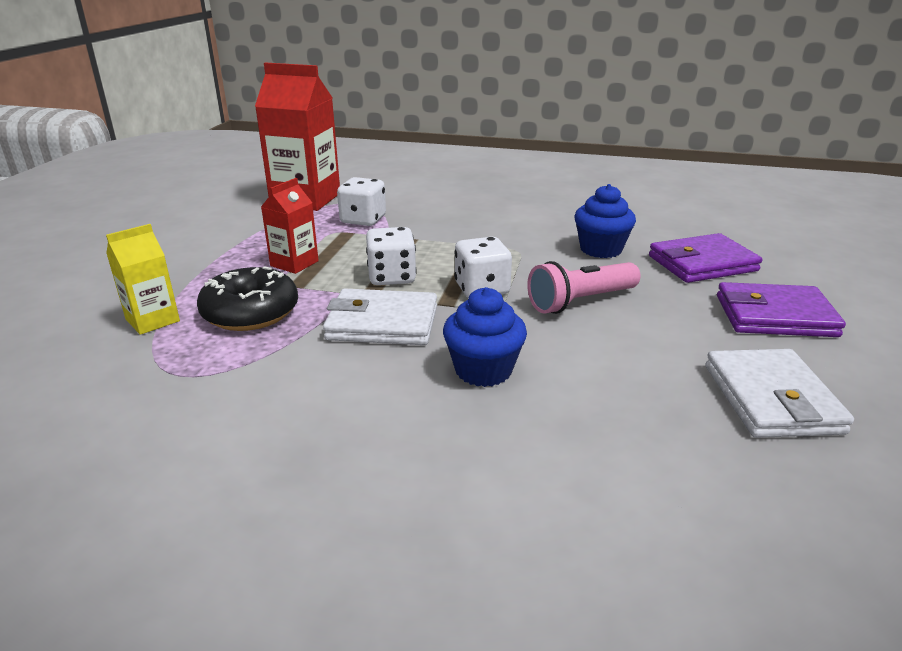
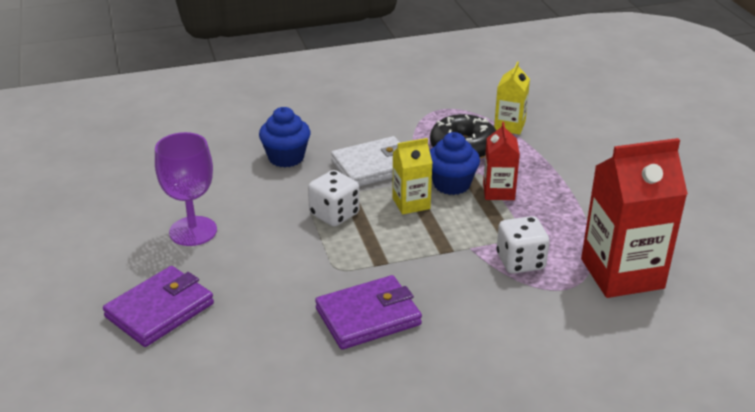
camera: 150 degrees right, 5 degrees up
white dice [366,227,417,285] -> yellow carton [392,138,432,214]
pink flashlight [527,261,641,314] -> none
blue cupcake [574,184,636,258] -> blue cupcake moved to [430,132,480,195]
white wallet [705,349,854,438] -> none
purple wallet [717,282,846,337] -> purple wallet moved to [315,275,422,350]
none -> purple goblet [155,132,217,246]

